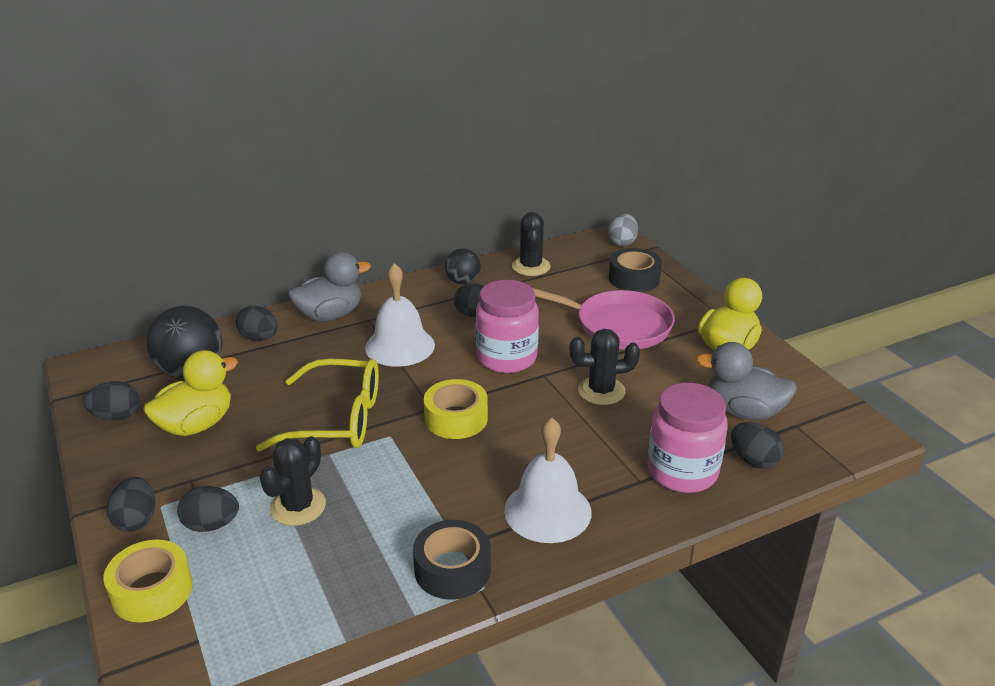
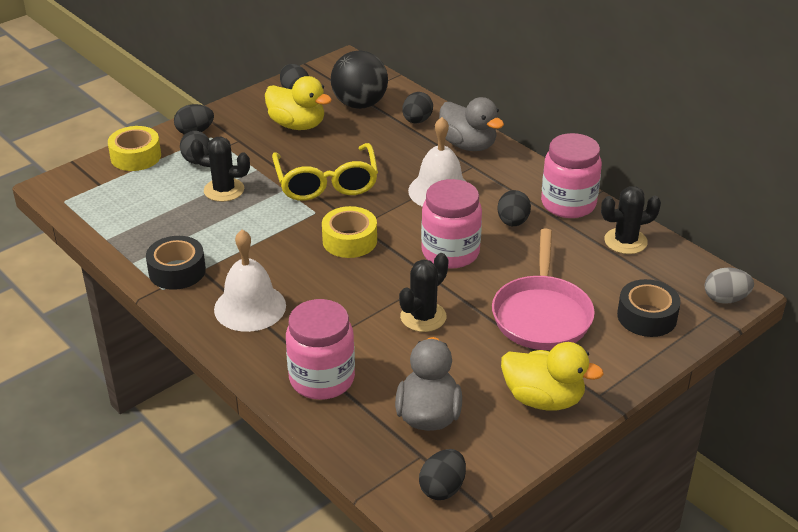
camera: 75 degrees right, 5 degrees up
black ball [445,248,481,284] -> pink jar [541,133,602,218]
black cactus [570,329,640,405] -> black cactus turned 60 degrees clockwise [399,253,449,332]
black egg [731,422,784,469] -> black egg moved to [419,449,466,500]

